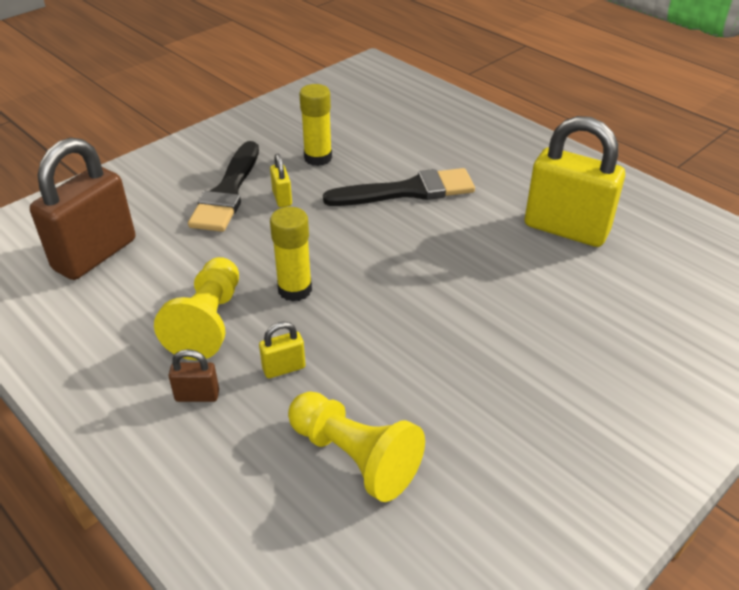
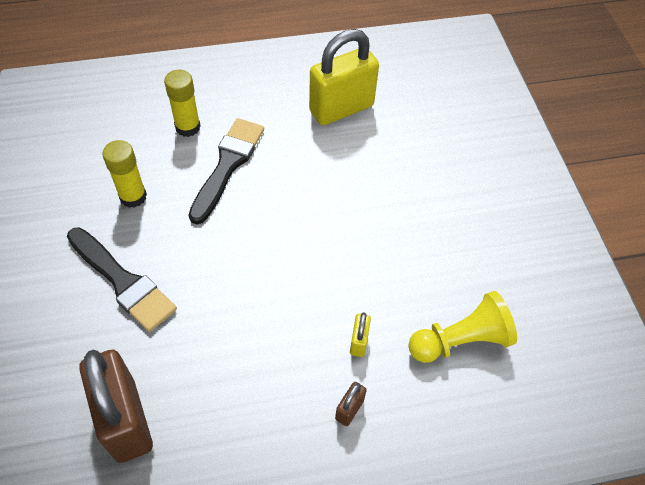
camera: 60 degrees left, 15 degrees up
yellow pawn [154,257,239,360] -> none
yellow padlock [270,154,292,207] -> none
yellow glue stick [270,207,312,302] -> yellow glue stick moved to [164,70,201,137]

